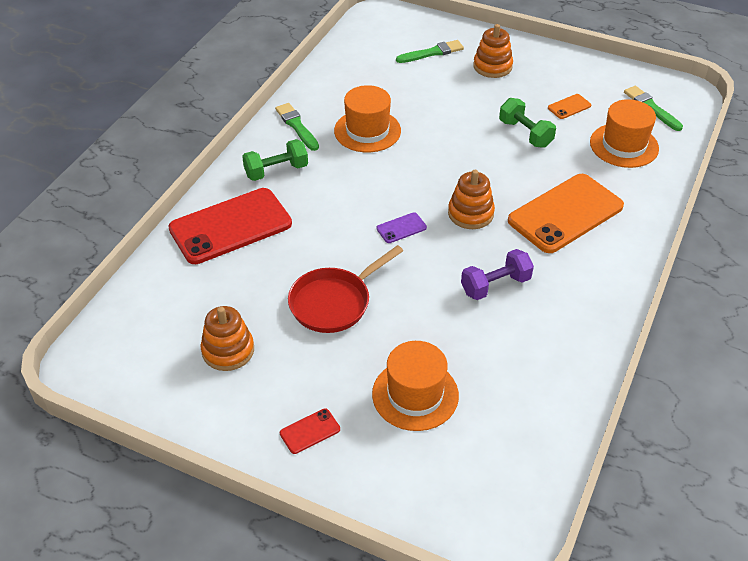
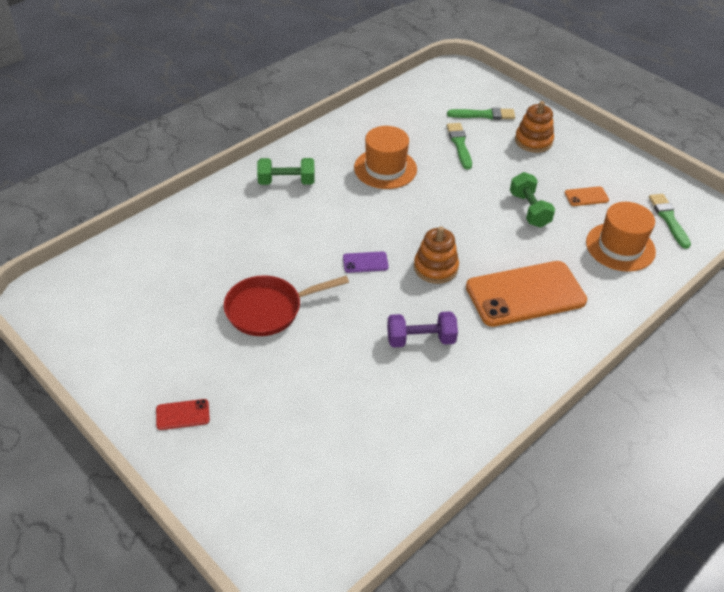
camera: 20 degrees right, 0 degrees up
red phone [168,188,292,264] -> none
orange stacking toy [201,306,254,371] -> none
green brush [275,103,319,151] -> green brush moved to [447,123,472,169]
orange hat [372,341,459,431] -> none

